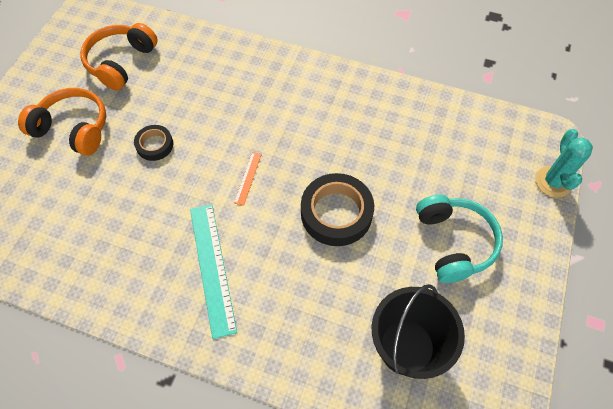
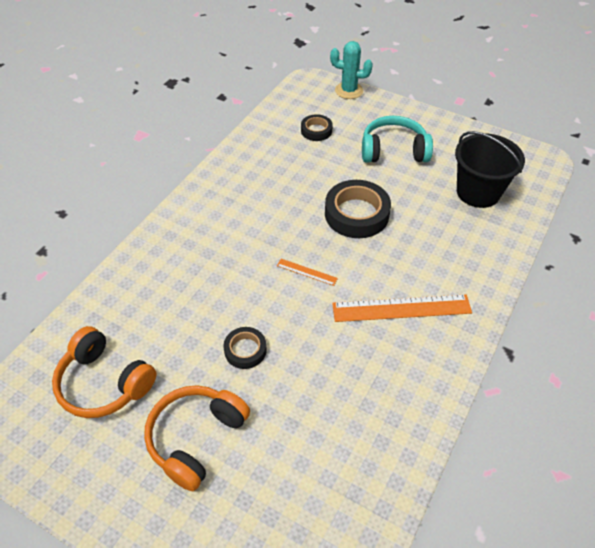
camera: 80 degrees left, 10 degrees down
turquoise ruler [190,204,237,339] -> orange ruler [332,294,472,322]
none -> black tape [301,114,333,141]

